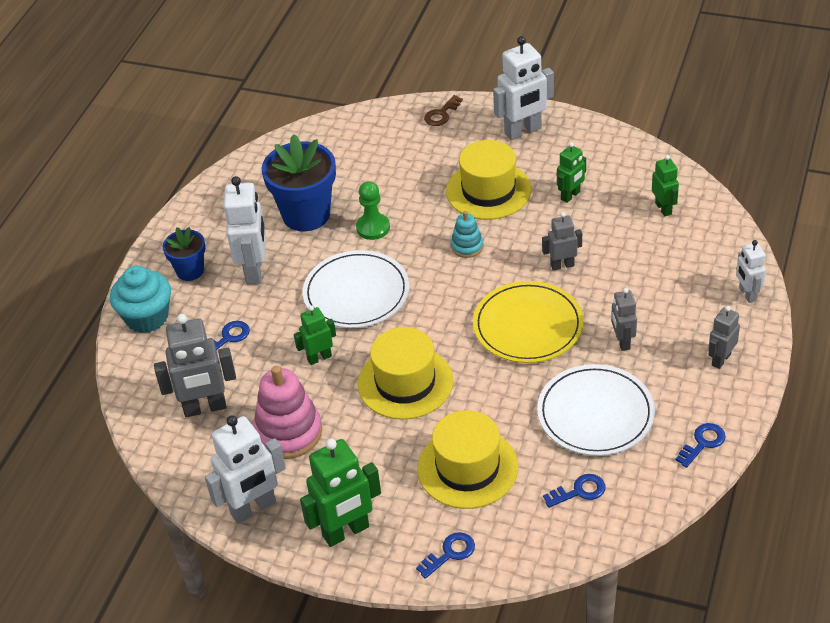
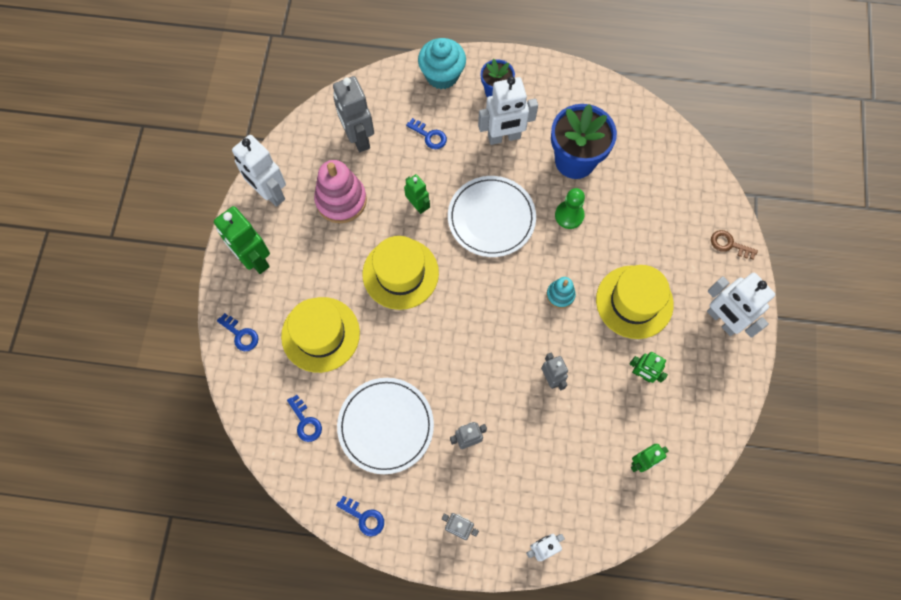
camera: 75 degrees right, 25 degrees up
yellow plate [473,281,584,363] -> none

